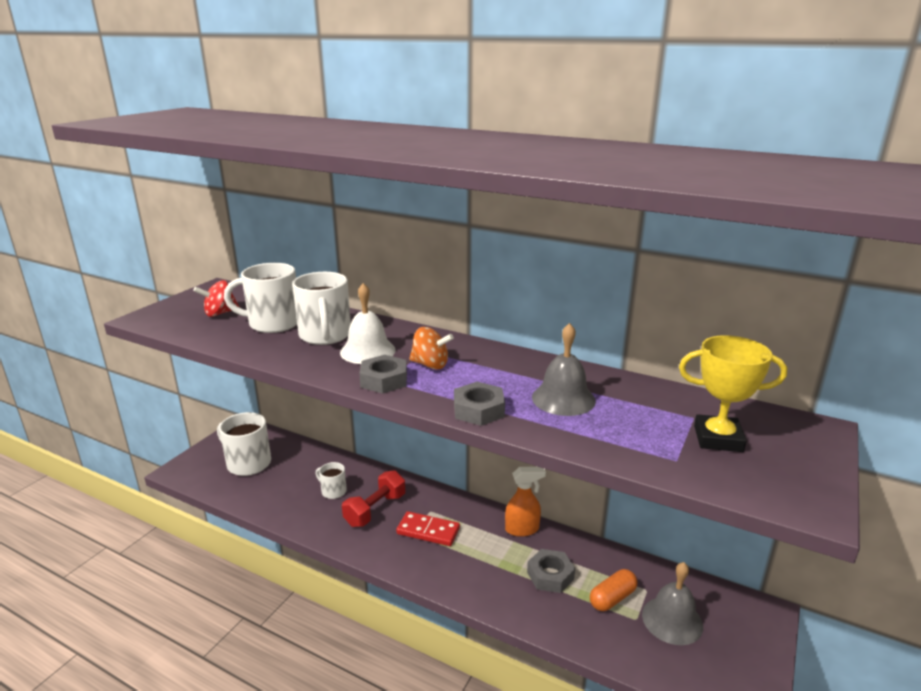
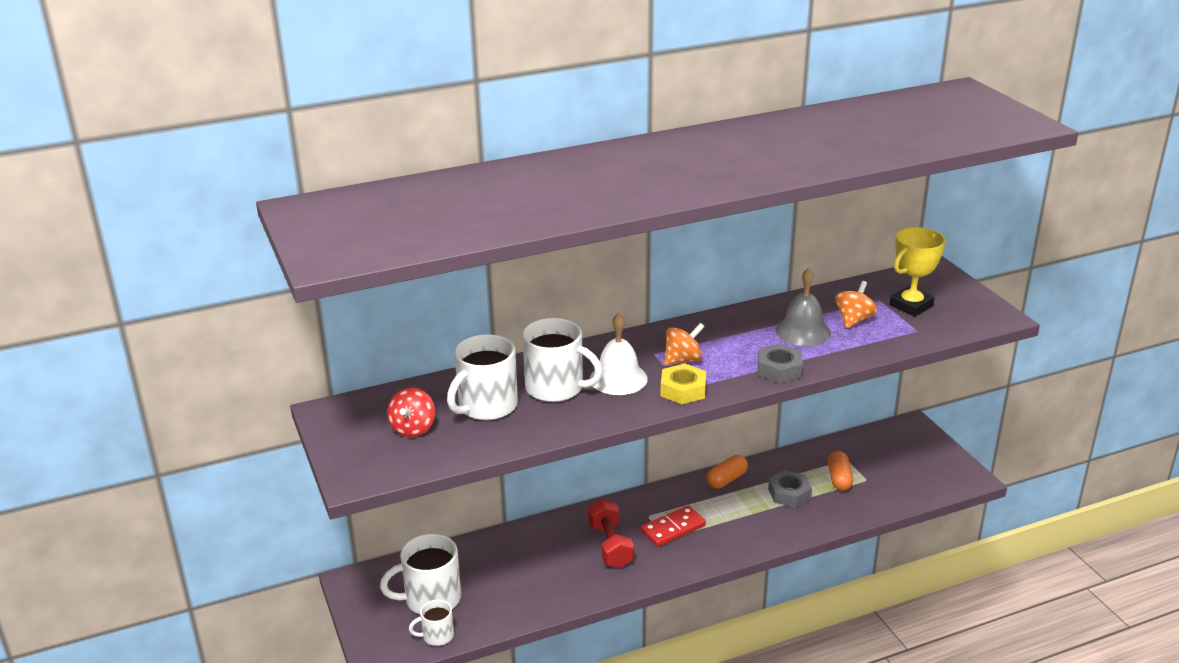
camera: 50 degrees left, 5 degrees up
white mug [315,462,347,499] -> white mug moved to [409,600,454,646]
grey nut [359,355,407,394] -> yellow nut [661,363,706,404]
orange spray bottle [505,467,546,537] -> orange capsule [706,455,748,489]
grey bell [642,562,703,645] -> none
none -> orange spinning top [835,281,877,329]

